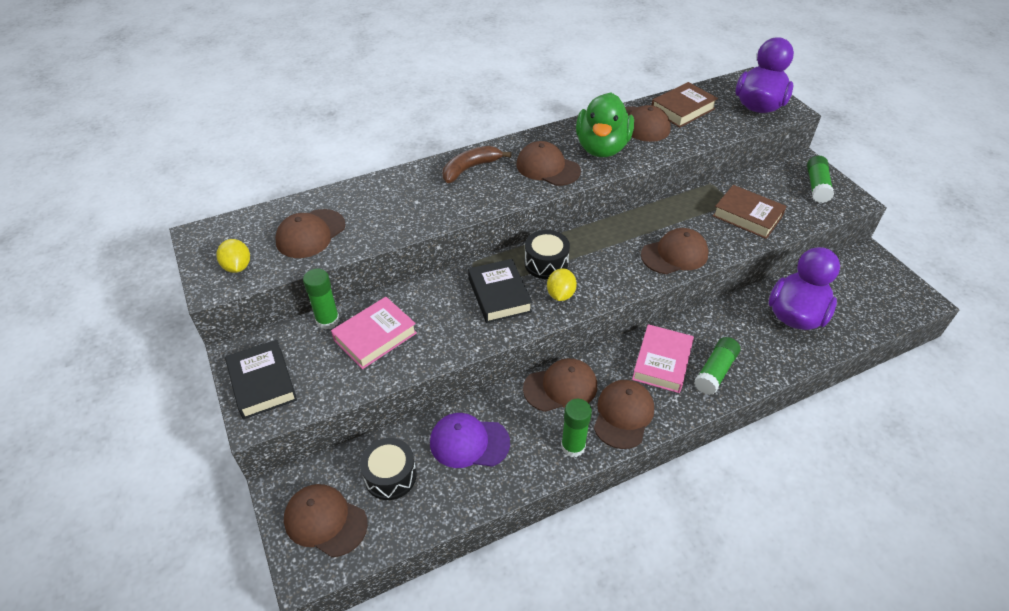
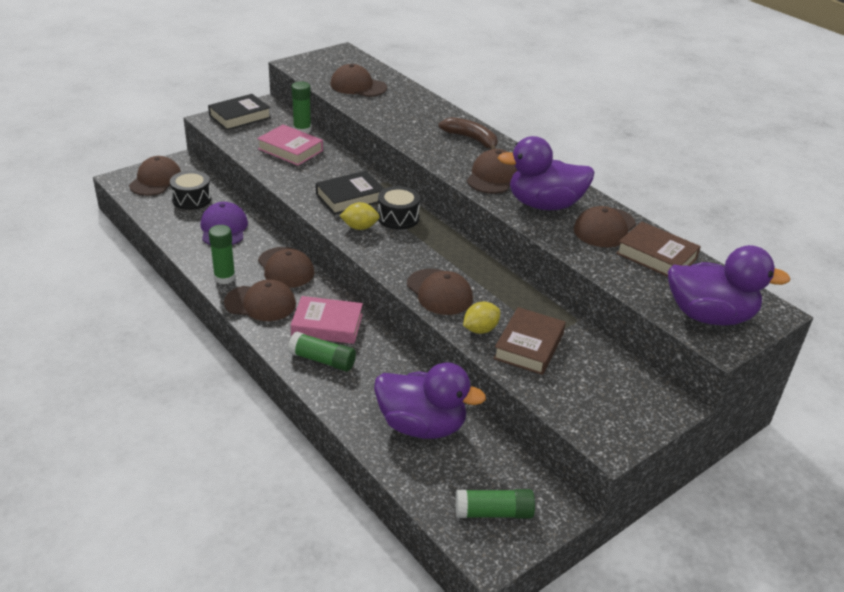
camera: 75 degrees right, 10 degrees down
yellow lemon [217,239,250,273] -> yellow lemon moved to [463,301,500,334]
green duck [576,93,634,157] -> purple duck [498,136,595,210]
green glue stick [807,156,834,203] -> green glue stick moved to [456,489,535,518]

